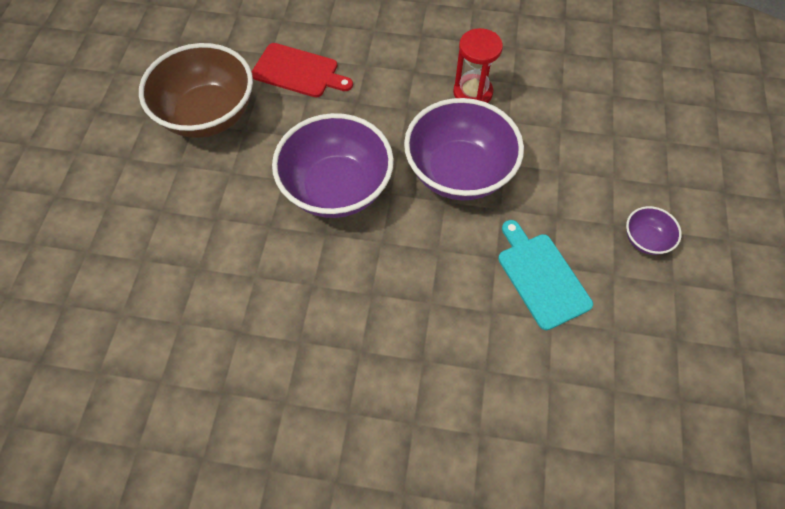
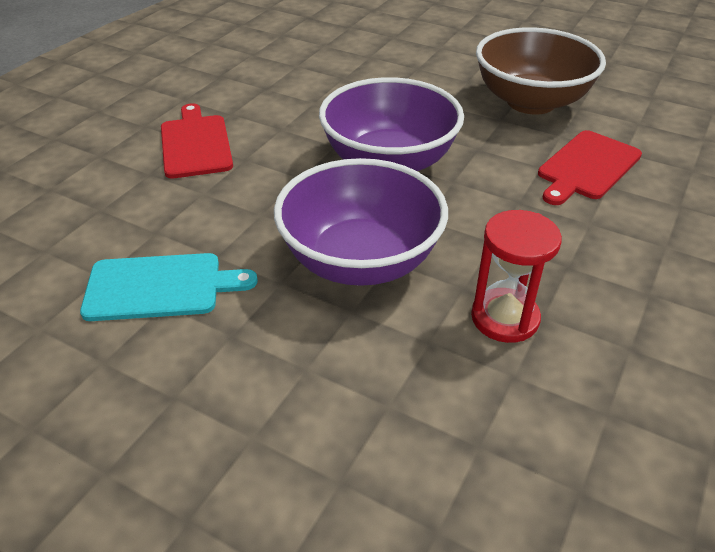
camera: 110 degrees right, 20 degrees down
purple bowl [626,206,682,255] -> none
none -> red cutting board [161,103,233,179]

